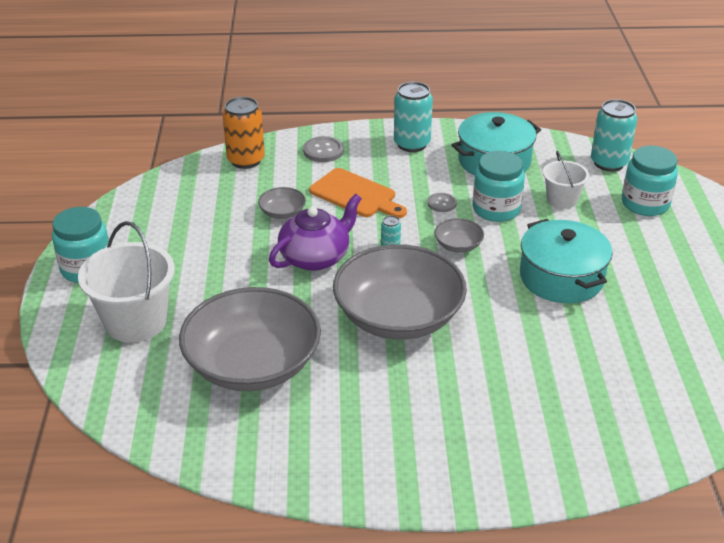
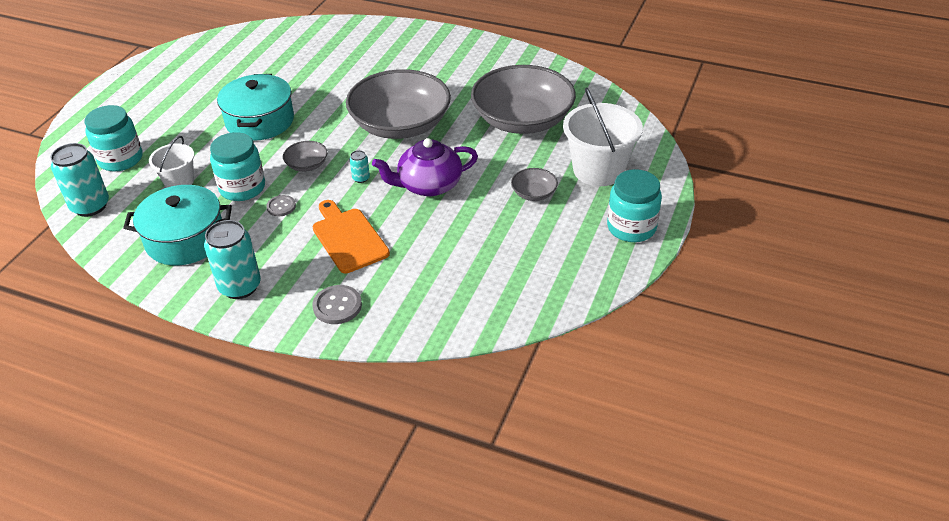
camera: 155 degrees left, 5 degrees up
orange can [222,97,265,169] -> none
grey bowl [258,187,306,219] -> grey bowl moved to [511,168,558,201]

